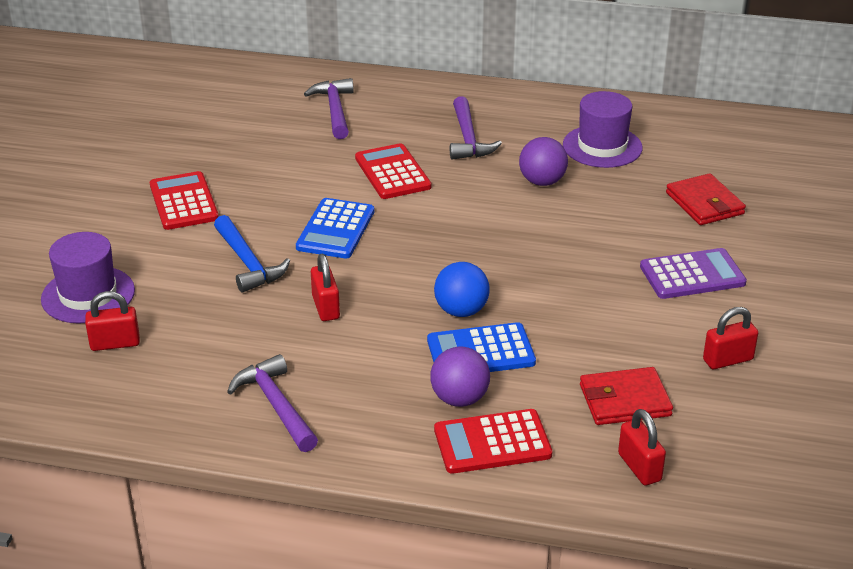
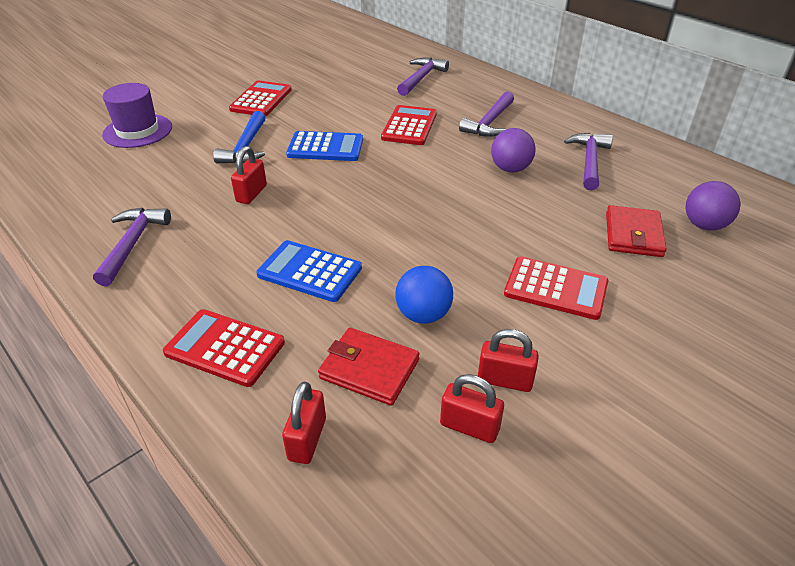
camera: 35 degrees right, 5 degrees up
red padlock [85,291,140,351] -> red padlock moved to [440,374,504,443]
blue calculator [296,198,374,259] -> blue calculator turned 135 degrees counterclockwise [286,131,363,161]
purple ball [431,346,490,407] -> purple ball moved to [685,181,740,231]
blue ball [434,262,490,317] -> blue ball moved to [395,266,453,324]
purple hat [563,91,643,168] -> purple hammer [564,133,613,190]
purple calculator [640,248,747,299] -> red calculator [504,257,608,320]

